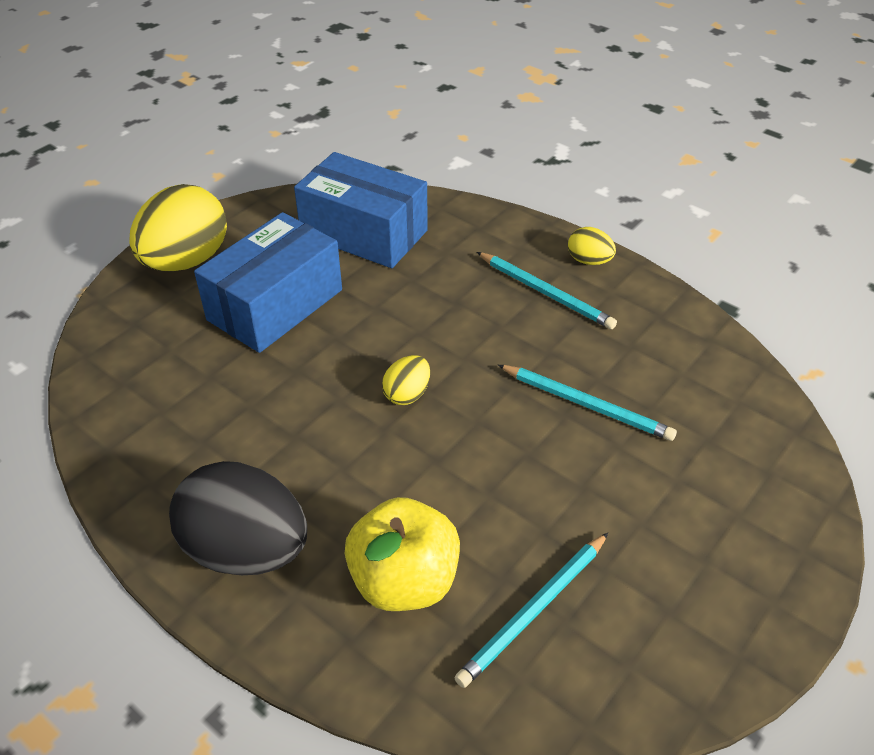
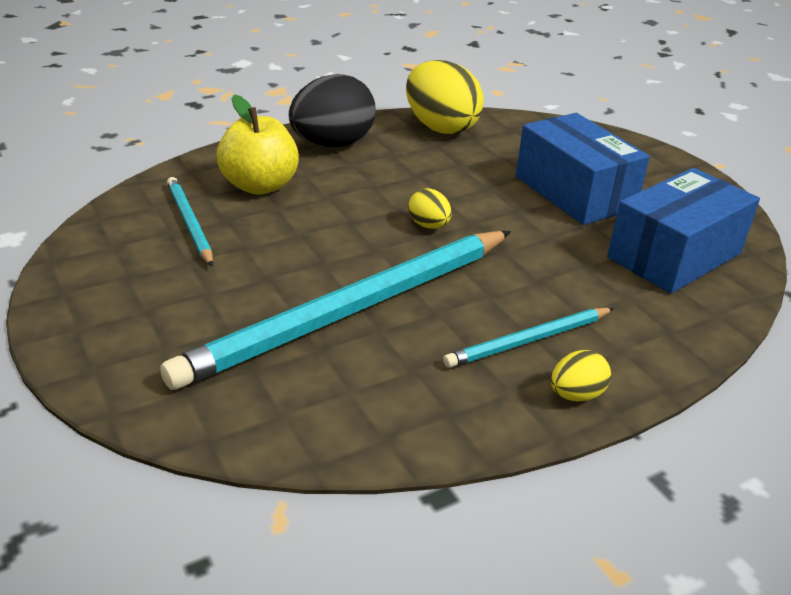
camera: 110 degrees right, 10 degrees down
yellow egg [129,184,227,271] -> yellow egg moved to [406,60,484,134]
turquoise pencil [498,365,677,441] -> turquoise pencil [160,231,511,390], size x2.13

